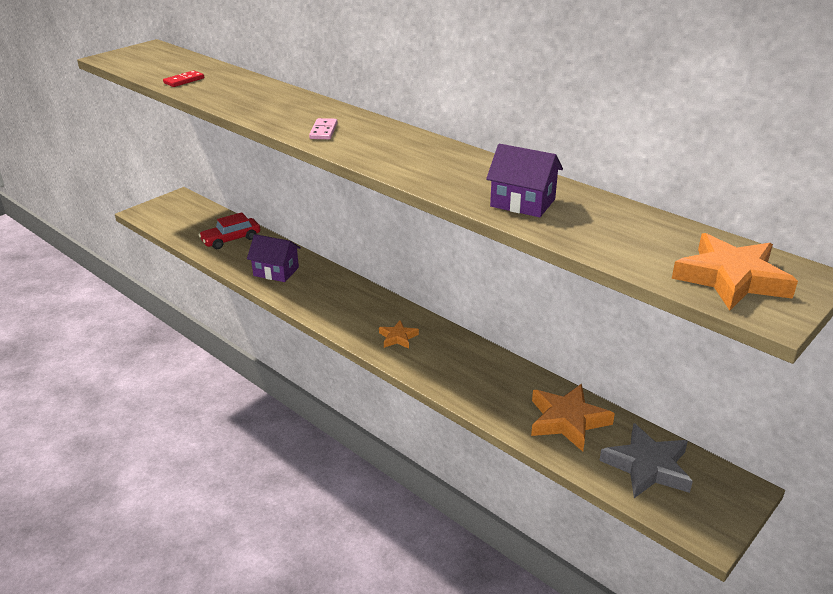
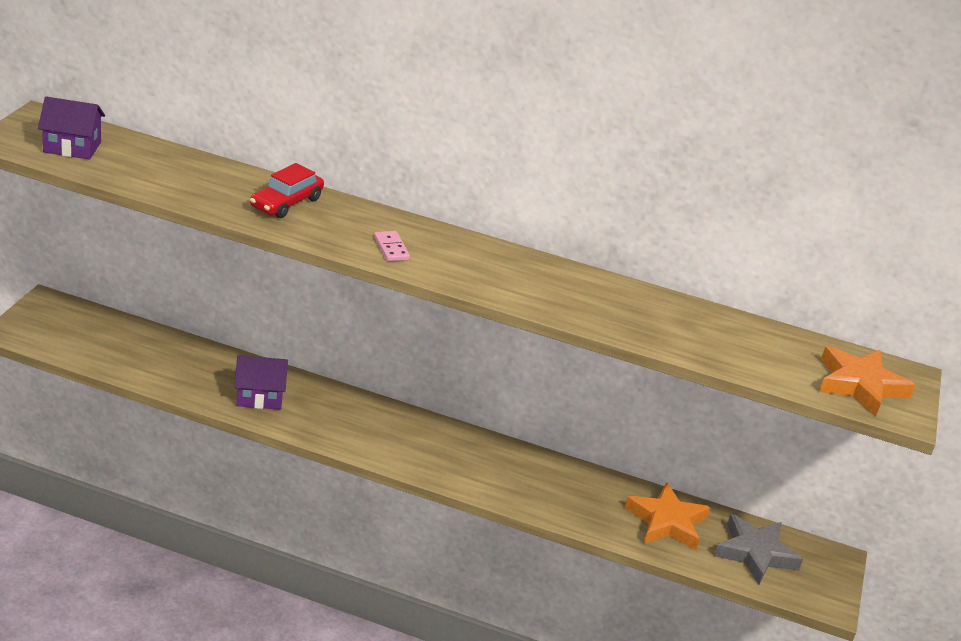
camera: 30 degrees left, 0 degrees up
red domino [163,70,204,87] -> none
red car [199,212,260,249] -> red car moved to [250,163,324,218]
orange star [379,320,419,349] -> none
purple house [486,144,563,217] -> purple house moved to [38,96,105,160]

